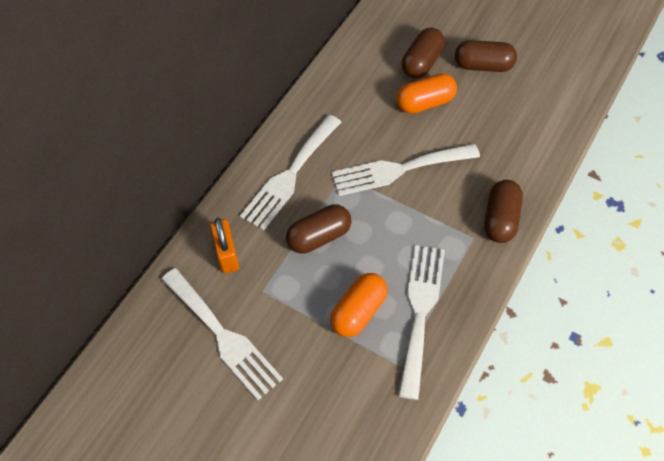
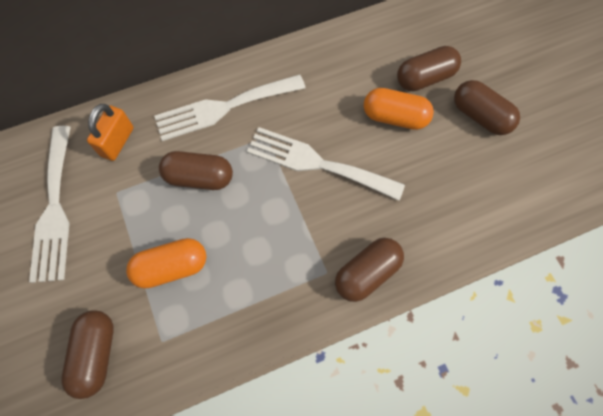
camera: 35 degrees right, 10 degrees up
white fork [398,245,445,400] -> none
none -> brown capsule [61,310,113,399]

